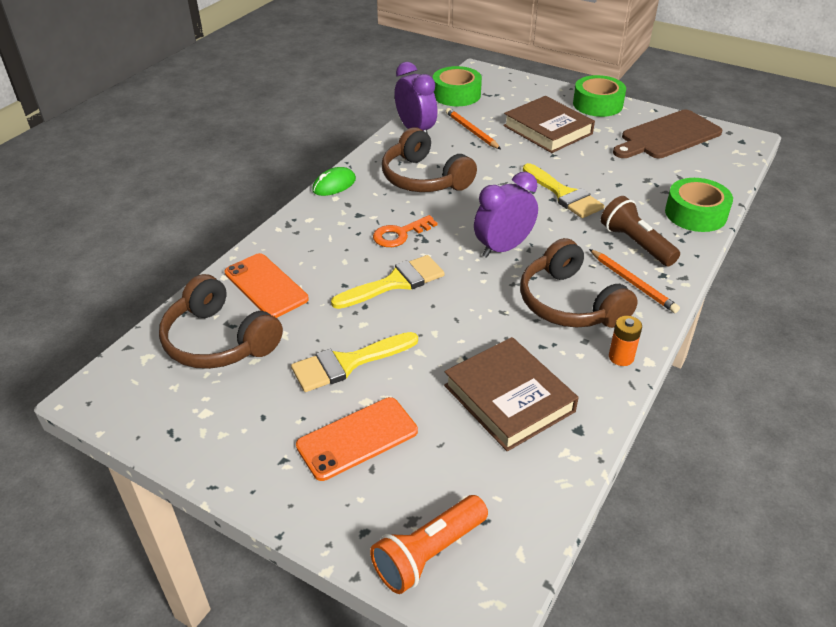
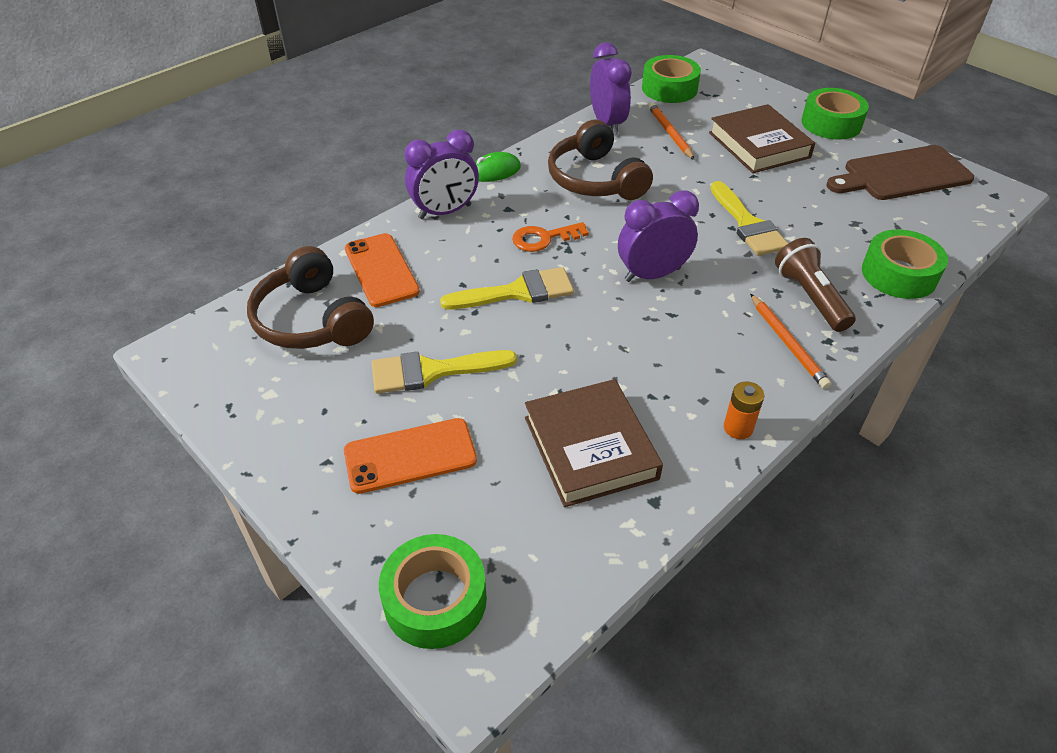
camera: 15 degrees right, 5 degrees up
orange flashlight [370,495,488,594] -> green tape [379,534,487,649]
brown headphones [520,238,638,328] -> none
none -> purple clock [405,129,479,219]

